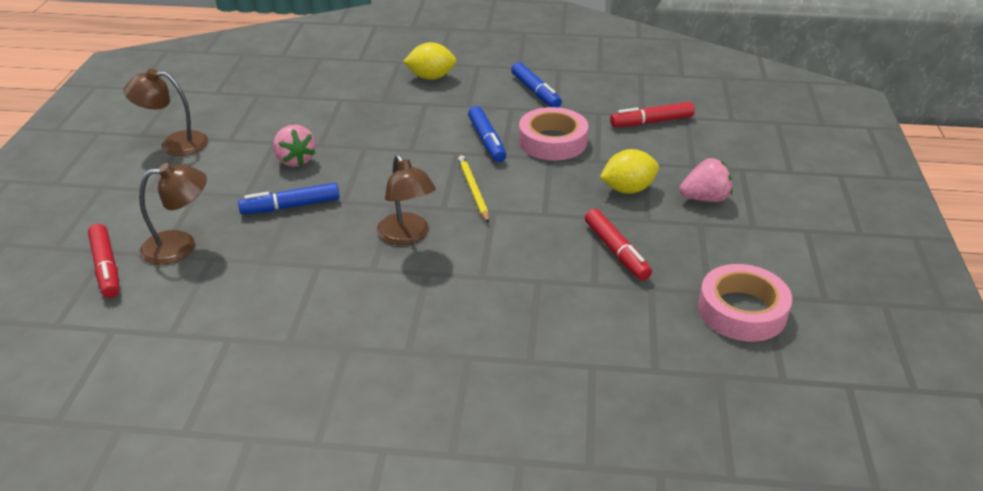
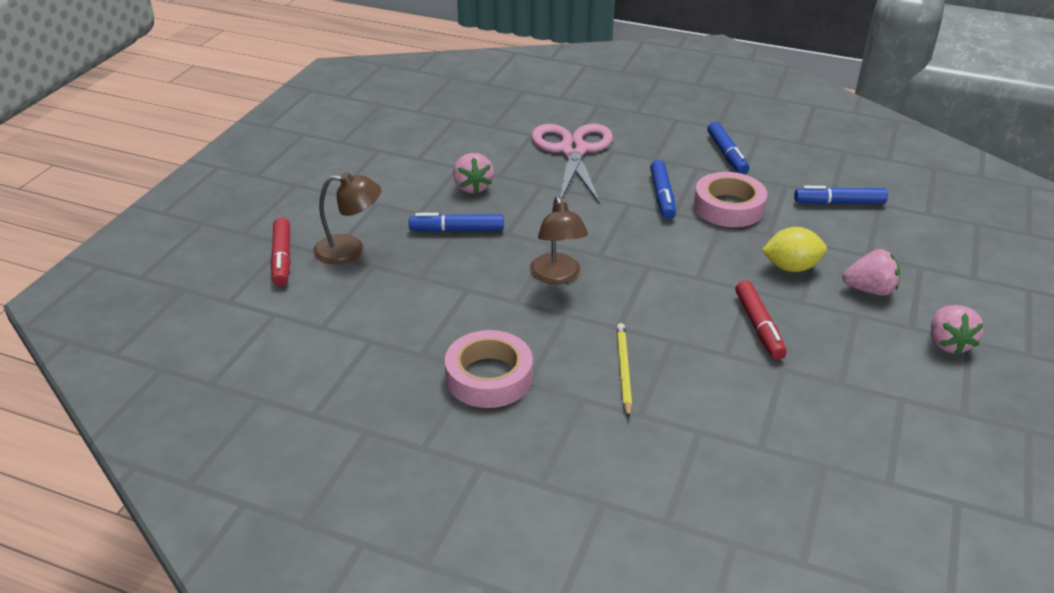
camera: 15 degrees right, 0 degrees up
brown lamp [124,69,208,156] -> none
yellow lemon [403,42,457,80] -> none
yellow pencil [458,155,489,223] -> yellow pencil moved to [617,323,632,418]
red marker [610,102,695,127] -> blue marker [794,186,888,205]
pink tape [698,264,792,342] -> pink tape moved to [445,330,533,408]
none -> pink scissors [532,124,613,204]
none -> pink strawberry [931,305,983,355]

